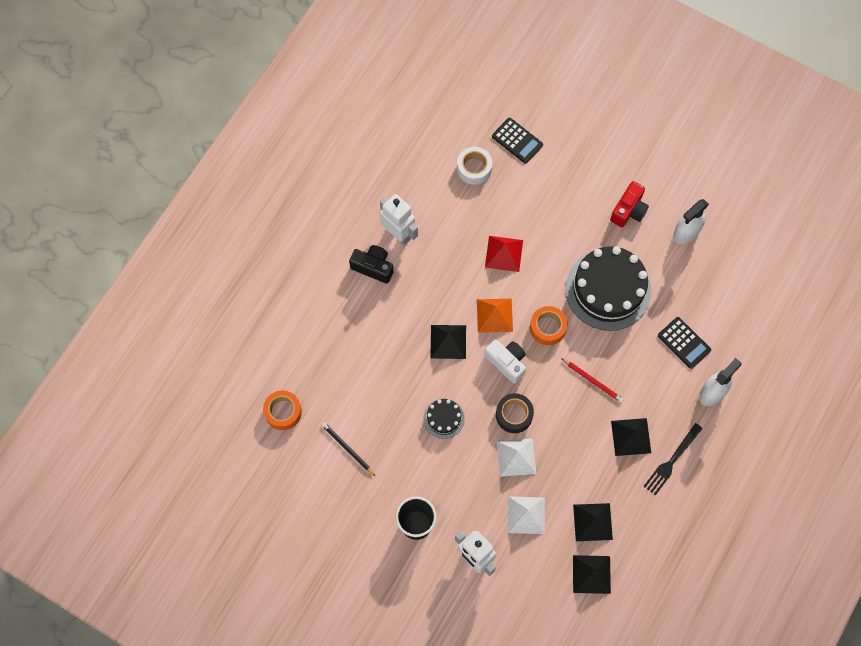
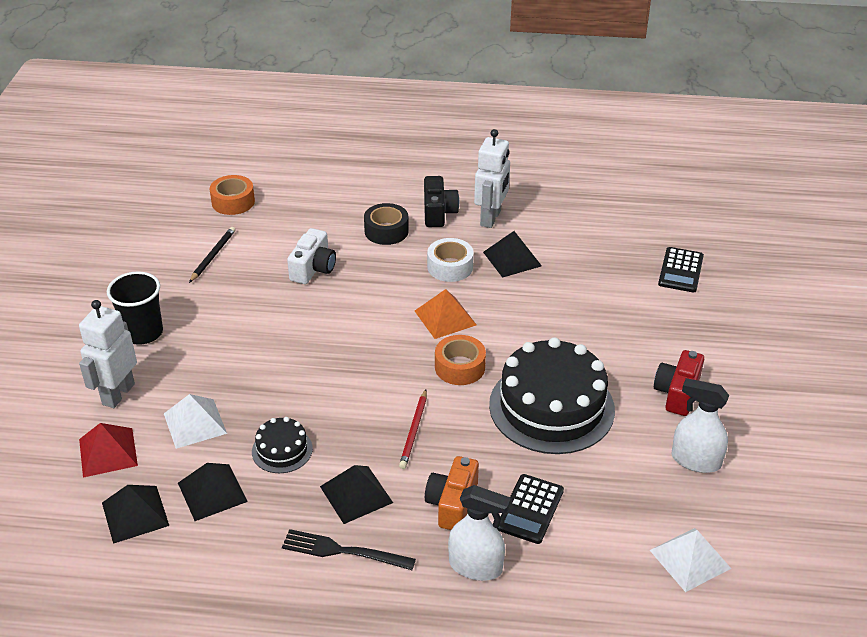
camera: 65 degrees right, 30 degrees down
black cake [423,399,465,439] -> black cake moved to [252,417,313,473]
black pyramid [430,325,466,359] -> black pyramid moved to [483,231,542,278]
white tape [457,147,492,185] -> white tape moved to [427,238,474,282]
red pyramid [485,236,523,272] -> red pyramid moved to [79,423,138,478]
white camera [485,340,526,384] -> white camera moved to [287,228,336,284]
black tape [496,393,534,433] -> black tape moved to [364,203,409,245]
white pyramid [497,438,536,477] -> white pyramid moved to [650,528,731,592]
red camera [610,181,649,227] -> red camera turned 105 degrees clockwise [654,350,704,416]
none -> orange camera [425,456,479,530]

